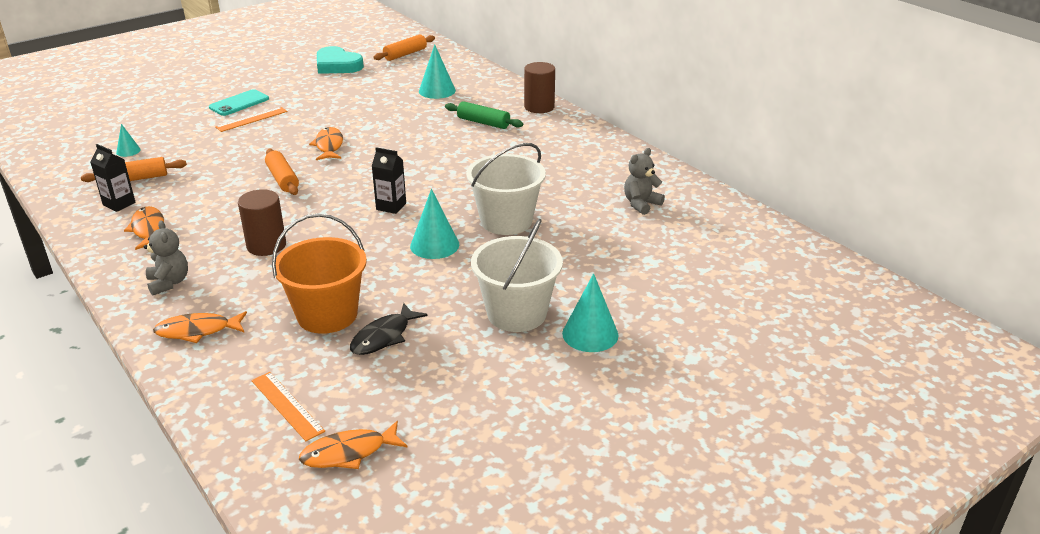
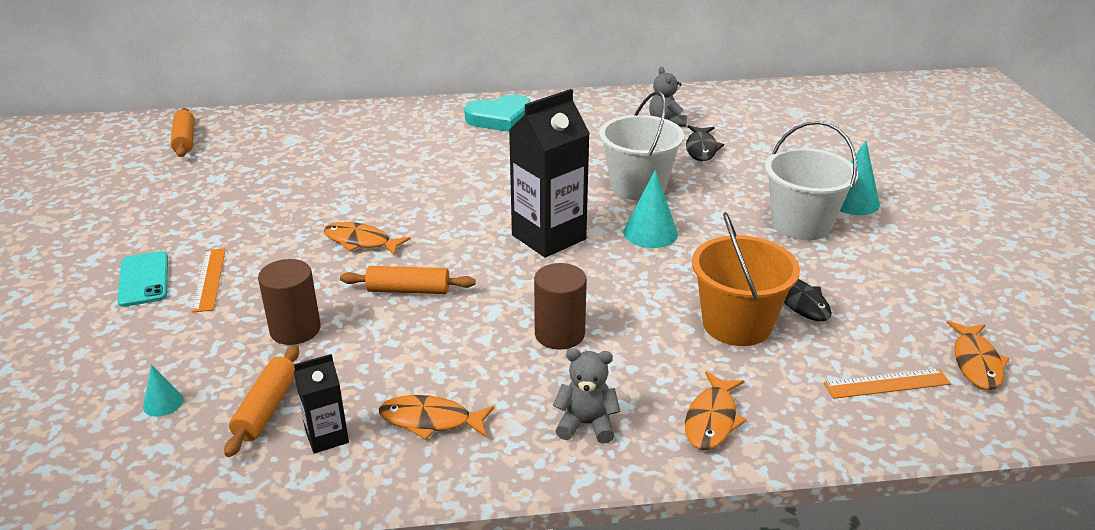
camera: 60 degrees left, 0 degrees up
turquoise heart [317,46,364,74] -> turquoise heart moved to [464,95,530,132]
black carton [372,147,406,214] -> black carton [509,89,590,258], size x2.00
turquoise cone [419,45,456,99] -> none
green rolling pin [445,101,523,129] -> none
brown cylinder [524,62,555,113] -> brown cylinder moved to [258,259,321,345]
none -> black fish [686,125,724,161]

